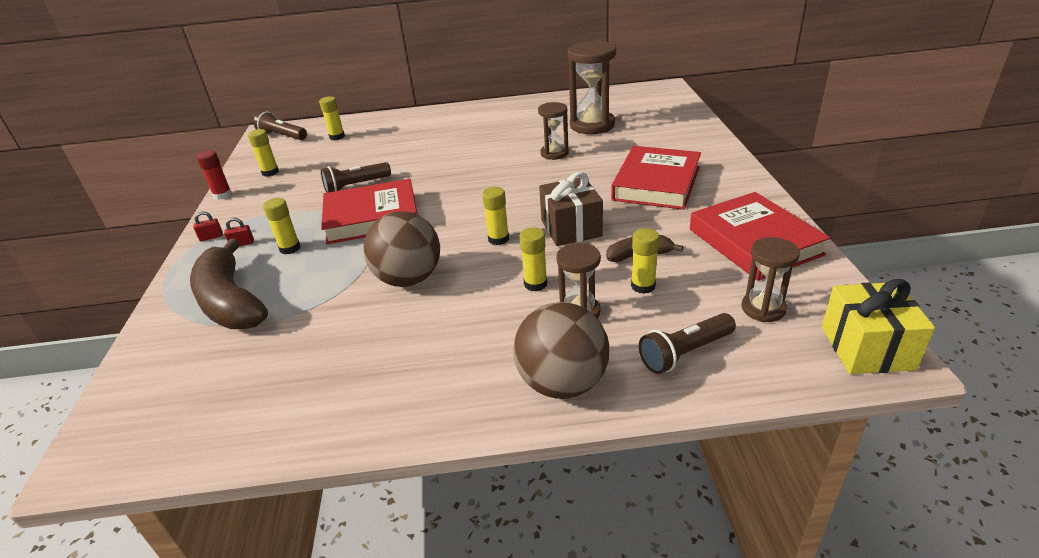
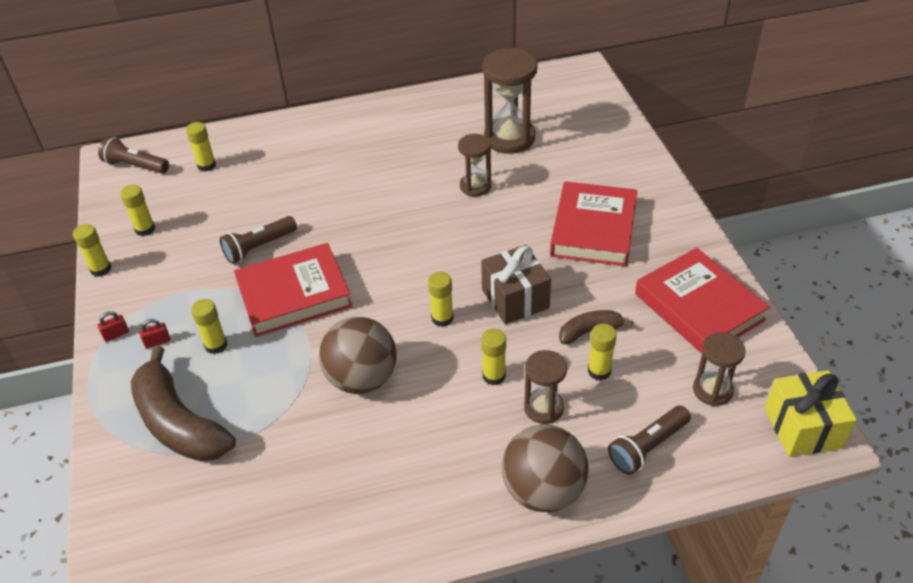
camera: 10 degrees left, 10 degrees up
red glue stick [197,150,232,200] -> yellow glue stick [73,224,111,277]

